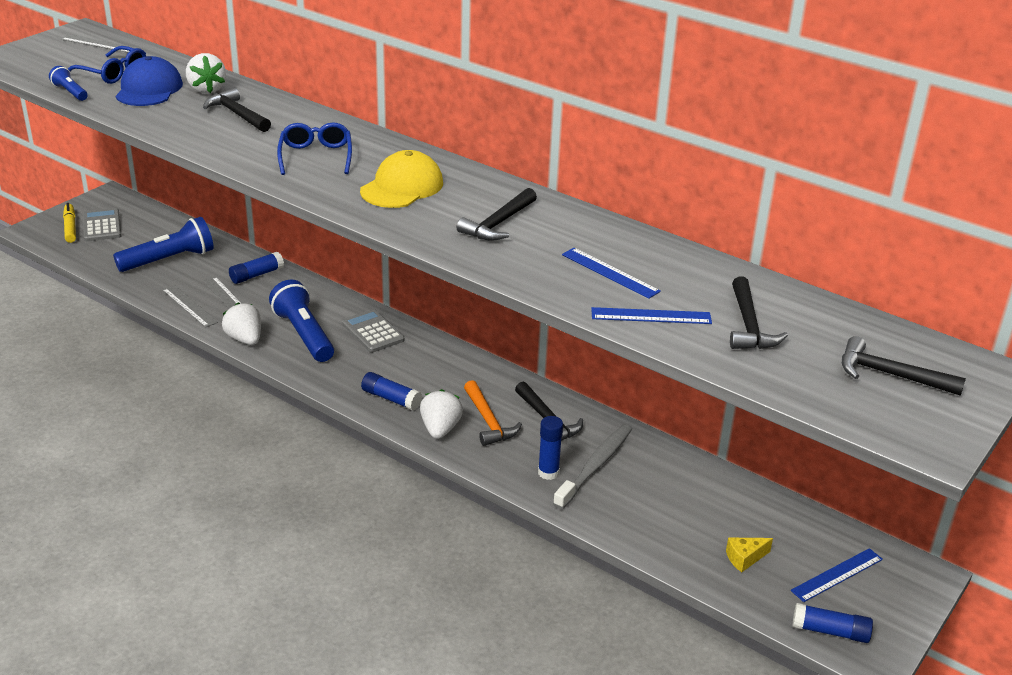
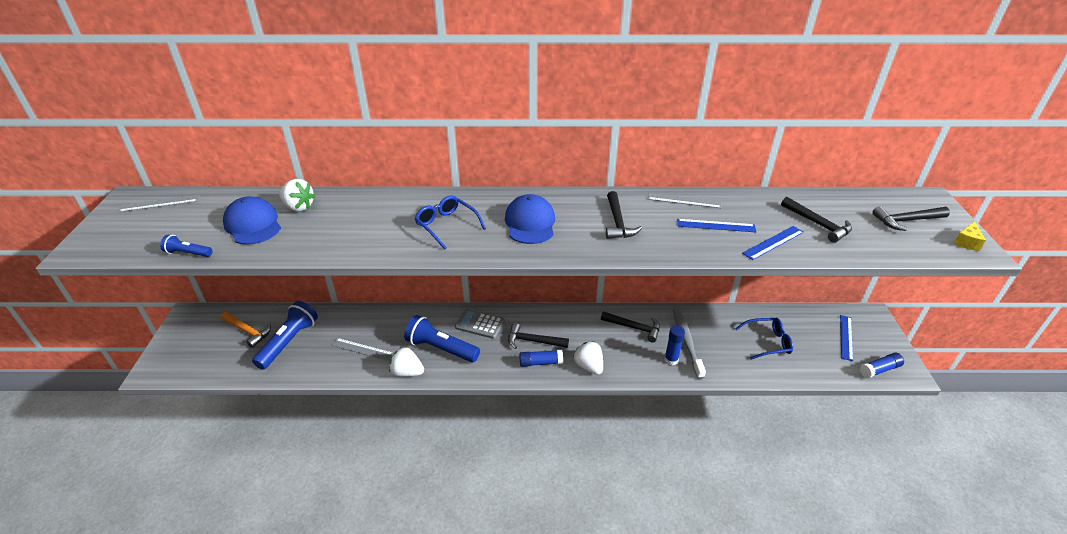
camera: 35 degrees left, 5 degrees up
yellow marker [63,203,76,243] -> none
blue glasses [68,46,146,84] -> blue glasses moved to [735,318,793,360]
grey calculator [83,208,122,241] -> none
grey ruler [162,285,218,328] -> grey ruler moved to [648,193,722,208]
black hammer [203,87,271,132] -> black hammer moved to [508,323,569,349]
blue glue stick [229,252,284,284] -> none
yellow cap [360,150,443,208] -> blue cap [505,194,555,244]
orange hammer [464,380,522,446] -> orange hammer moved to [221,312,271,348]
yellow cheese [726,538,773,572] -> yellow cheese moved to [954,221,986,251]

